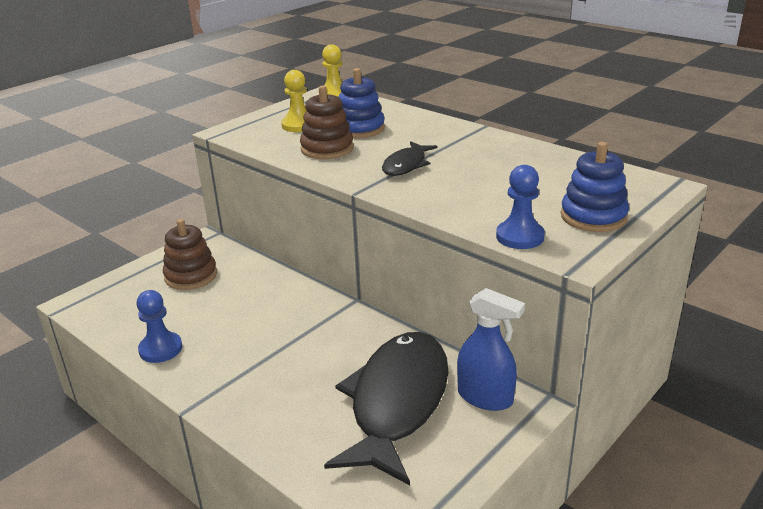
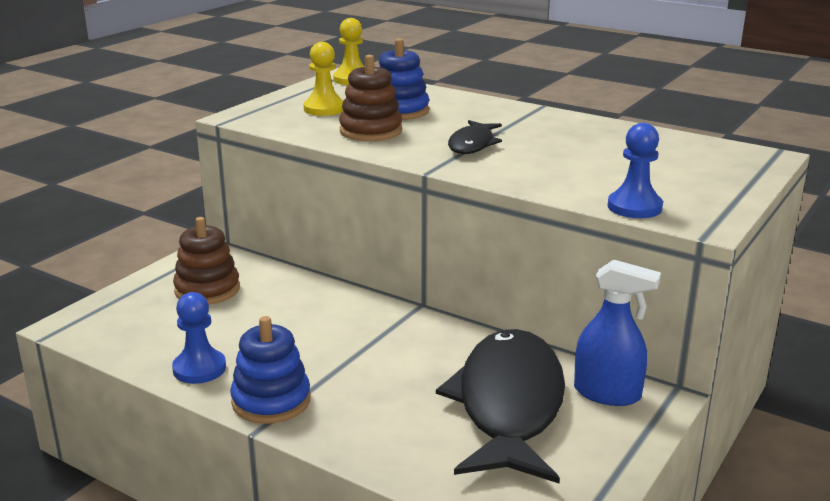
camera: 10 degrees left, 5 degrees down
blue stacking toy [561,142,629,232] -> blue stacking toy moved to [230,316,311,424]

